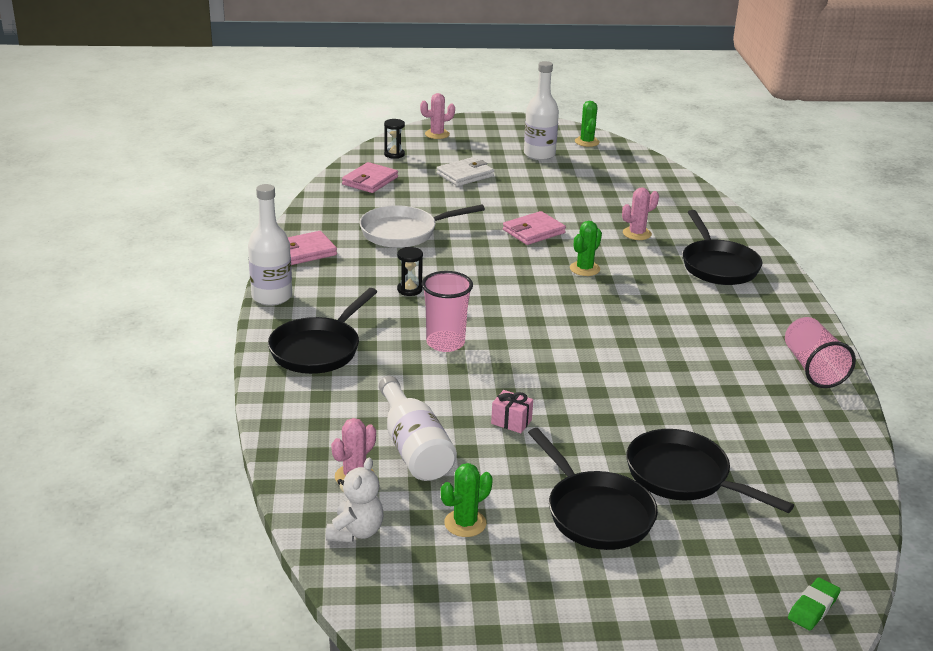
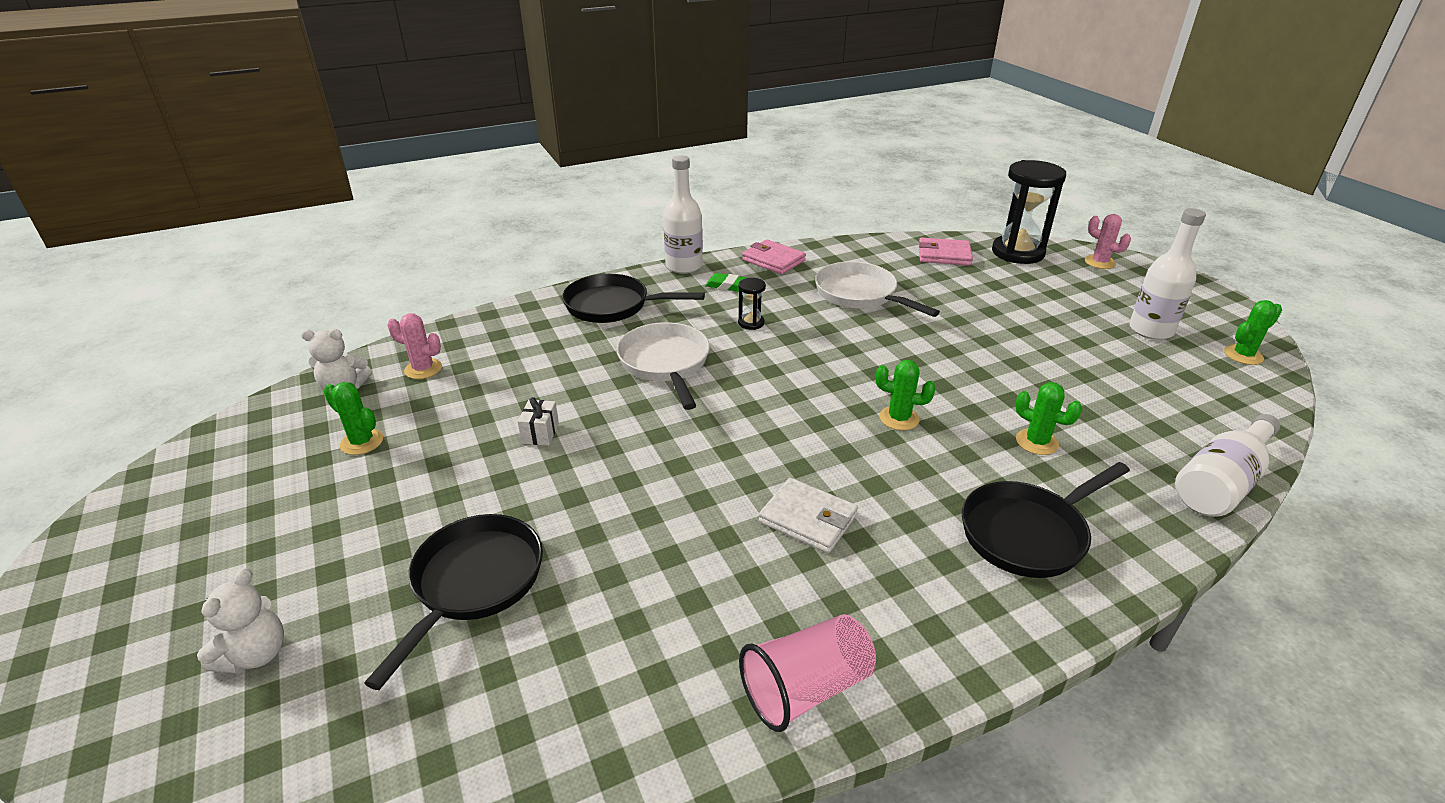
camera: 70 degrees right, 5 degrees up
white bottle [379,376,457,481] -> white bottle moved to [1175,414,1280,517]
black hourglass [384,119,405,159] -> black hourglass [992,160,1066,264], size x2.24
pink cup [421,271,473,352] -> white pan [616,322,710,410]
white wallet [437,157,494,186] -> white wallet moved to [759,478,858,553]
pink gift [491,390,533,433] -> white gift [518,397,559,446]
pink wallet [503,211,566,245] -> none
black pan [528,428,658,550] -> none
pink cactus [622,188,659,240] -> green cactus [1015,382,1082,455]
green eraser [788,577,841,630] -> green eraser moved to [705,273,746,292]
none -> white teddy bear [197,568,284,673]

